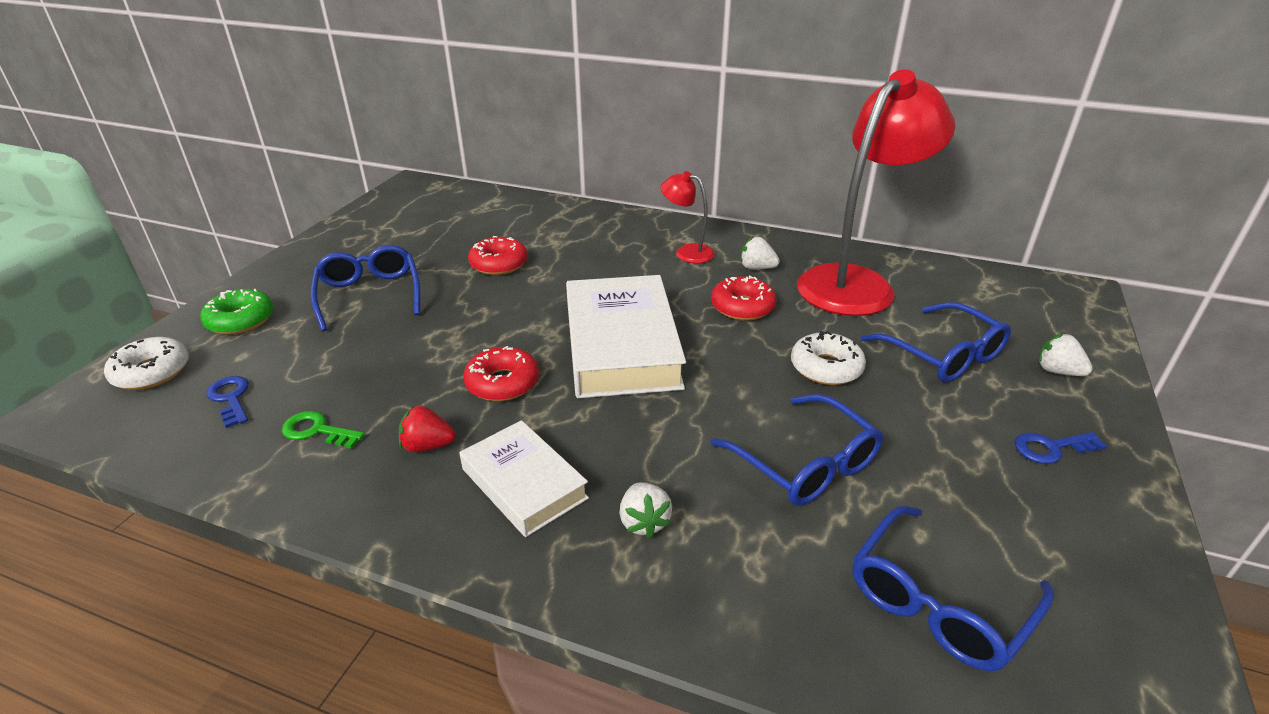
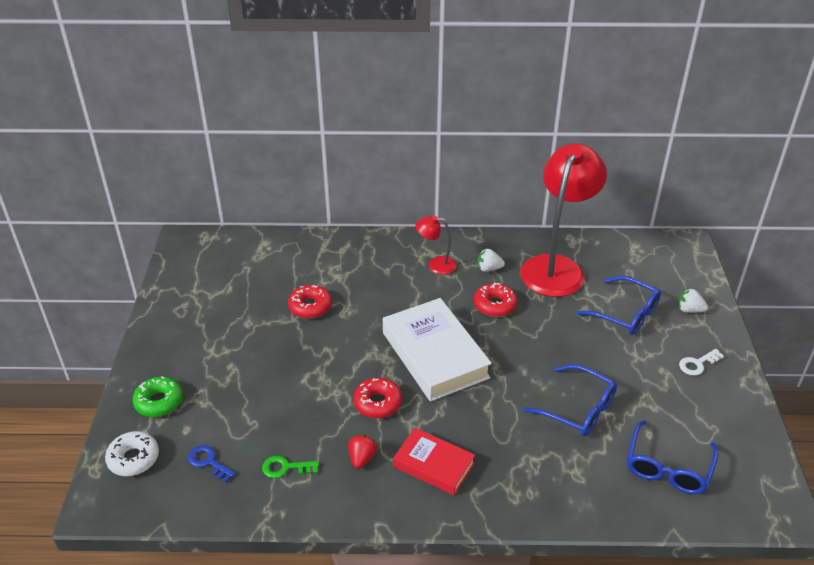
camera: 20 degrees left, 5 degrees up
blue glasses [311,245,420,332] -> none
red strawberry [399,405,456,452] -> red strawberry turned 120 degrees clockwise [348,434,377,469]
white book [459,420,589,537] -> red book [393,428,475,495]
white strawberry [619,482,672,538] -> none
white donut [791,331,866,385] -> none
blue key [1014,432,1107,464] -> white key [679,349,724,376]

